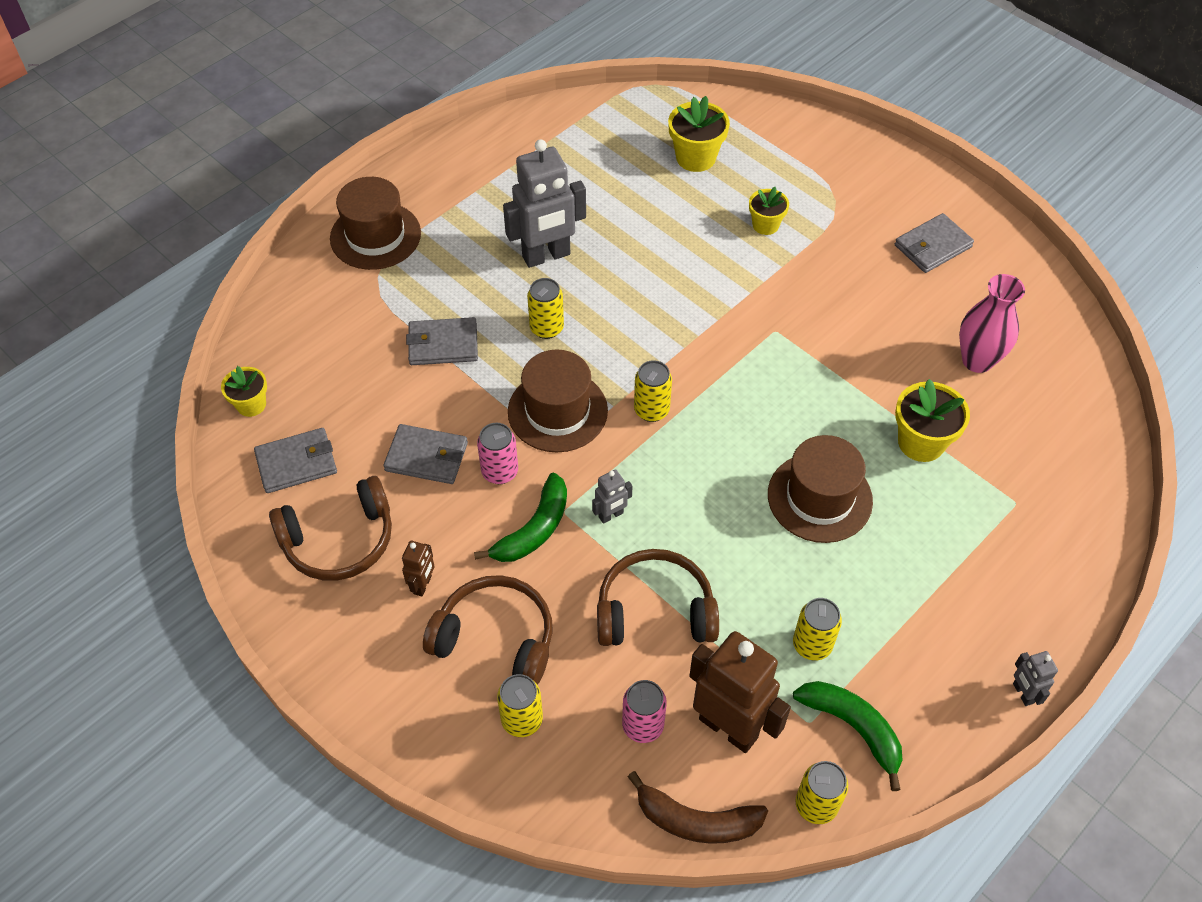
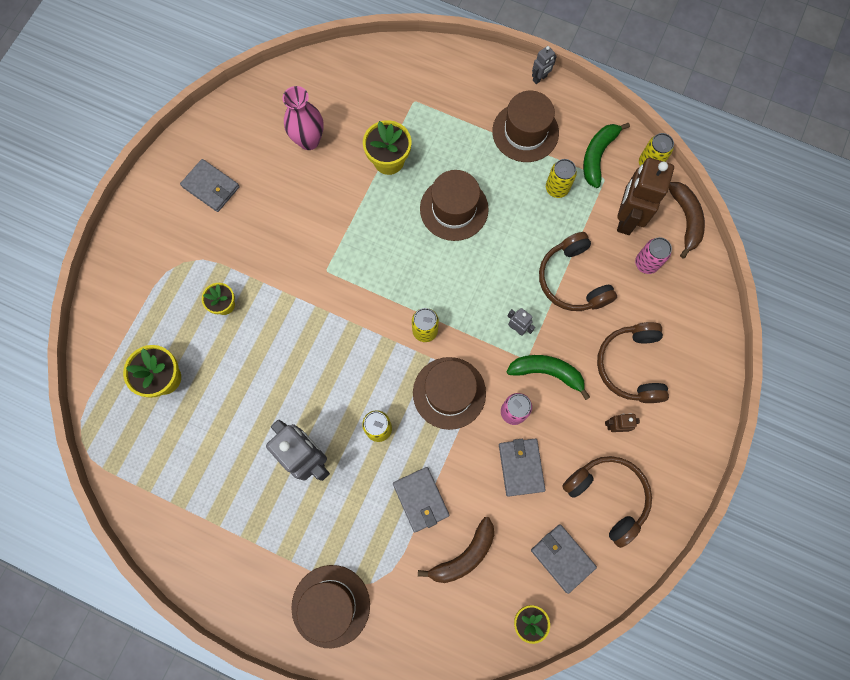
camera: 110 degrees left, 20 degrees up
yellow can [497,674,543,737] -> none
none -> brown banana [418,517,494,583]
none -> brown hat [492,91,559,162]

